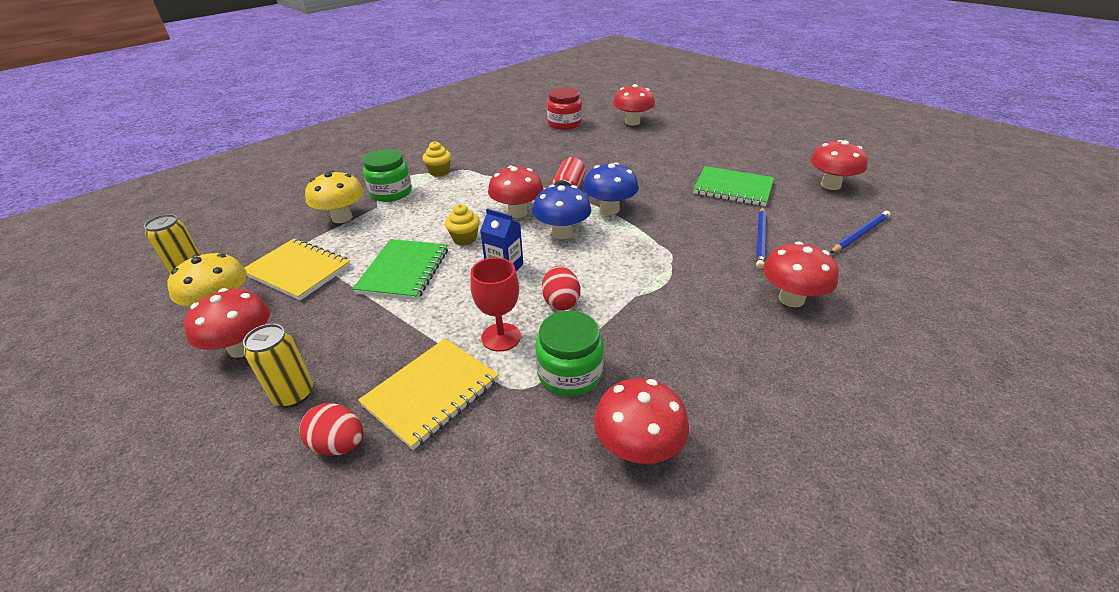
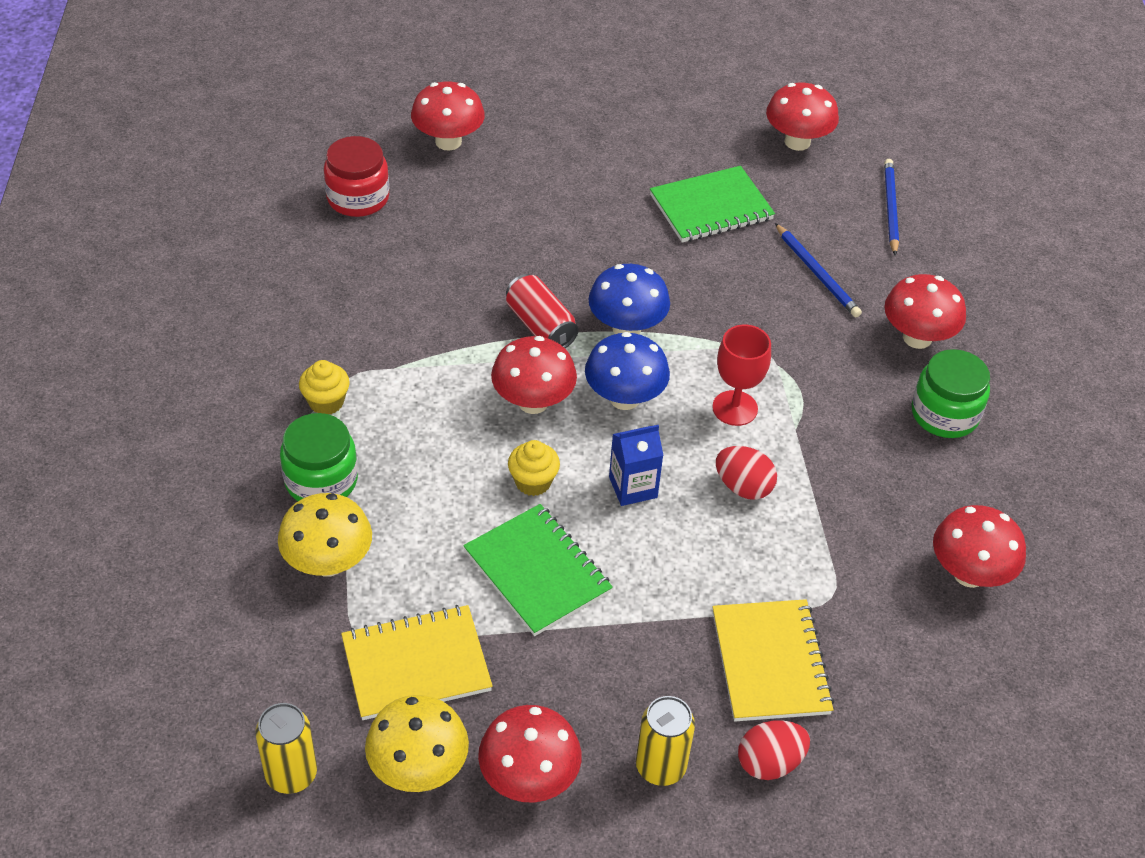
camera: 50 degrees left, 10 degrees up
red goblet [470,258,521,352] -> red goblet moved to [712,325,771,426]
green jar [536,311,604,396] -> green jar moved to [911,349,990,438]

